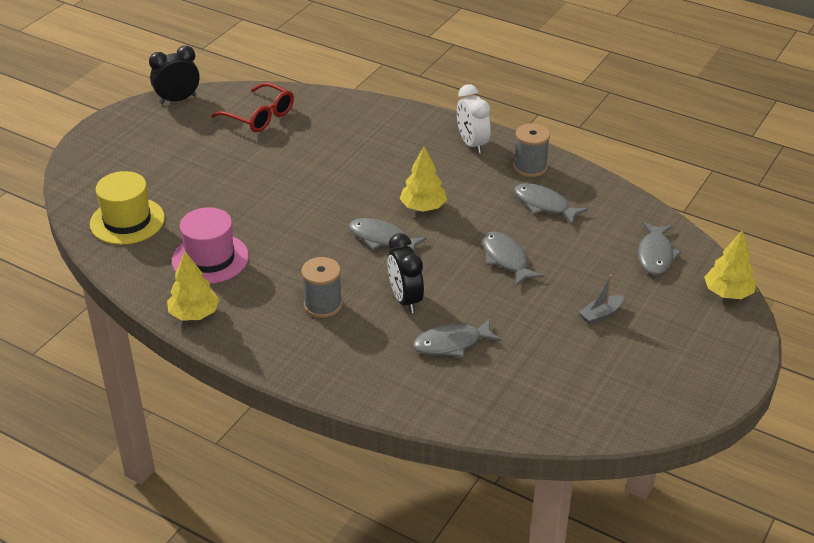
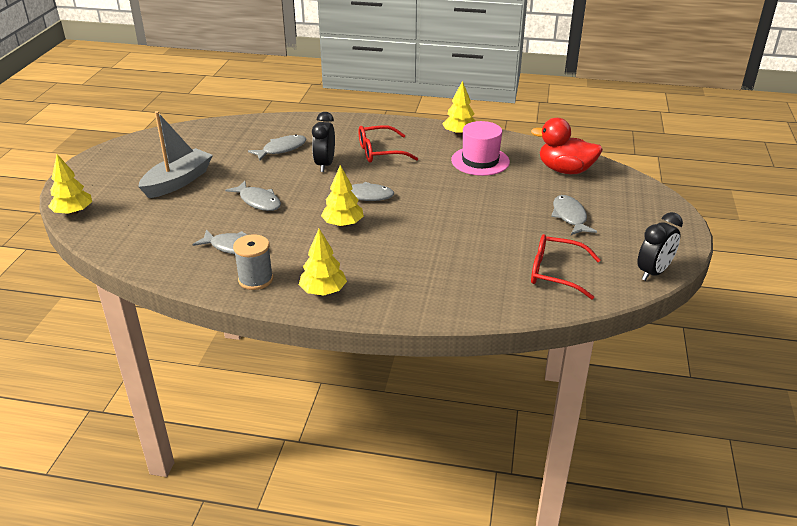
camera: 160 degrees right, 5 degrees down
yellow hat [90,171,165,245] -> red duck [531,118,603,174]
grey spool [301,257,342,318] -> red glasses [359,125,418,163]
black clock [387,233,424,313] -> black clock turned 135 degrees counterclockwise [312,112,335,172]
white clock [457,84,490,154] -> yellow tree [299,229,347,296]
grey boat [579,275,624,325] -> grey boat [138,111,213,198], size x2.14
grey fish [638,222,681,275] -> grey fish moved to [551,195,597,235]

